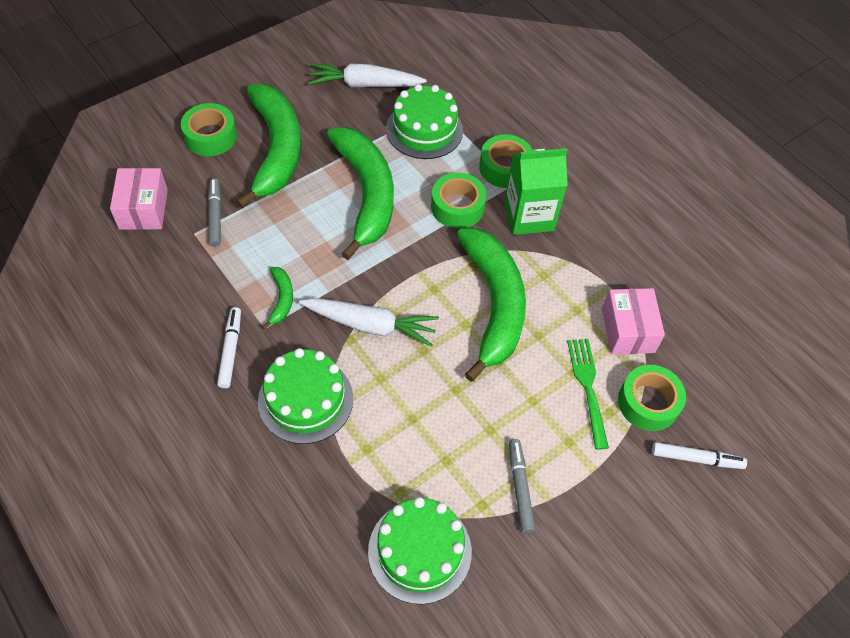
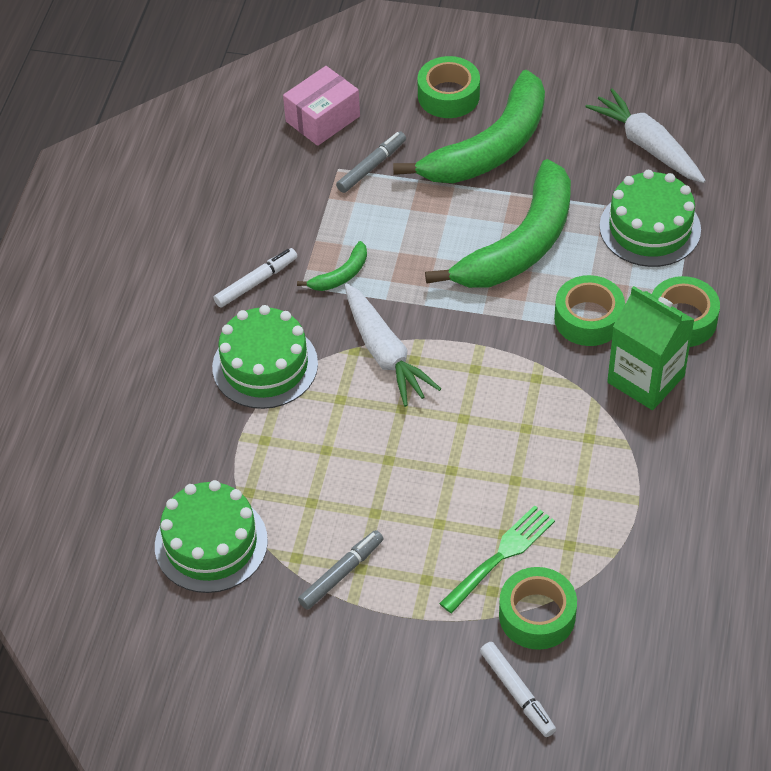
camera: 55 degrees right, 5 degrees down
green banana [457,228,526,382] -> none
pink box [602,288,665,354] -> none

